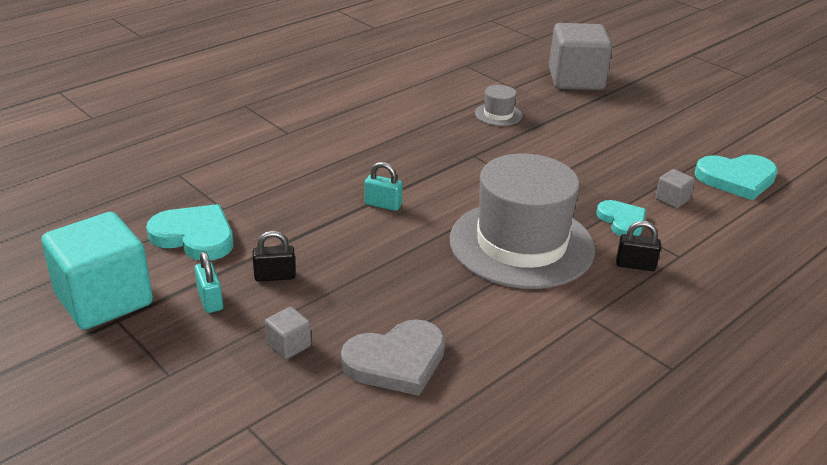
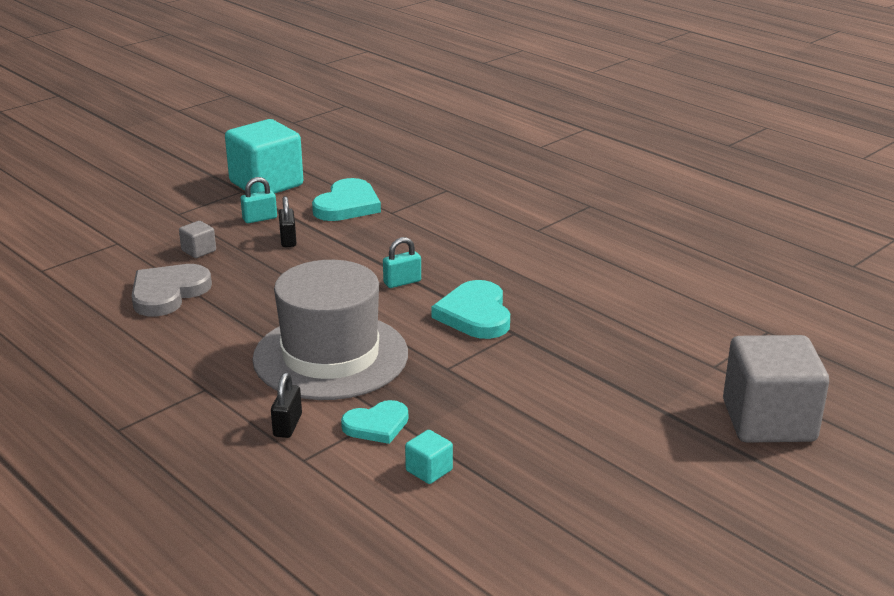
camera: 90 degrees right, 5 degrees down
grey heart [341,319,445,396] -> grey heart turned 60 degrees clockwise [132,264,212,316]
turquoise padlock [365,162,403,211] -> turquoise padlock turned 45 degrees clockwise [383,237,421,288]
grey hat [475,85,522,126] -> none
grey cube [655,169,695,208] -> turquoise cube [405,430,453,484]
turquoise heart [695,154,778,200] -> turquoise heart moved to [431,280,510,339]

